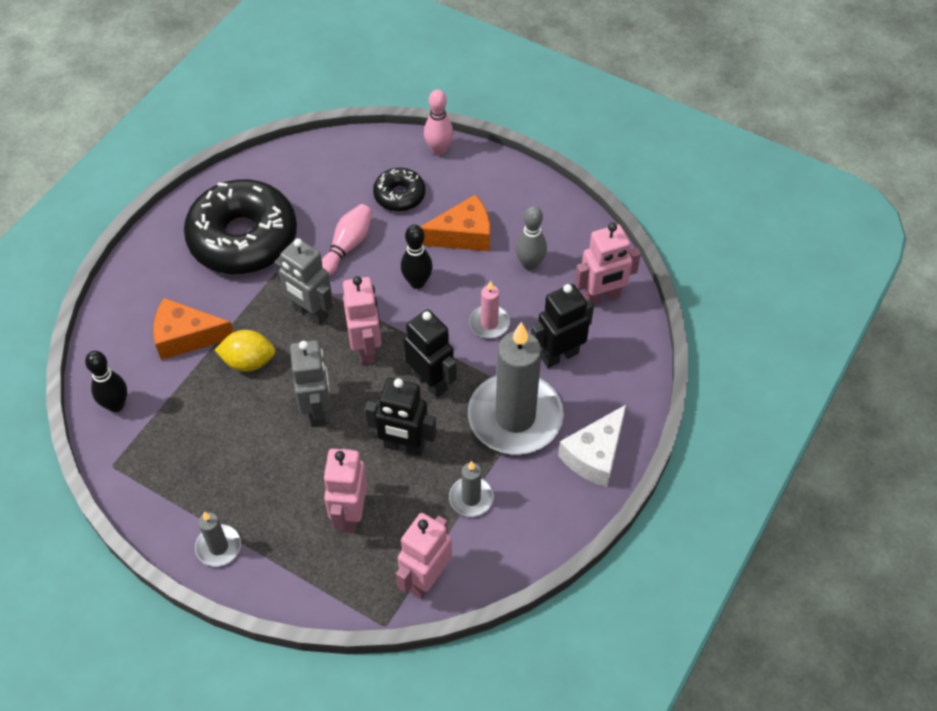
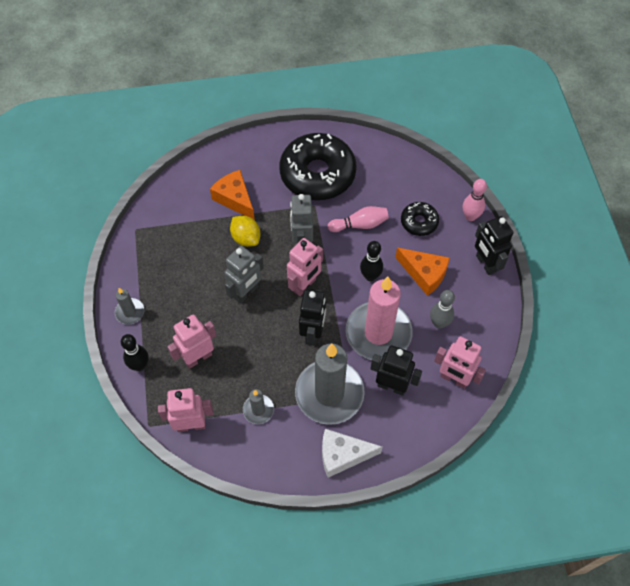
camera: 50 degrees right, 5 degrees up
black bowling pin [85,351,127,412] -> black bowling pin moved to [121,334,149,371]
black robot [365,378,436,456] -> black robot moved to [475,216,513,275]
pink candle [469,281,510,338] -> pink candle [346,276,413,360], size x2.21

